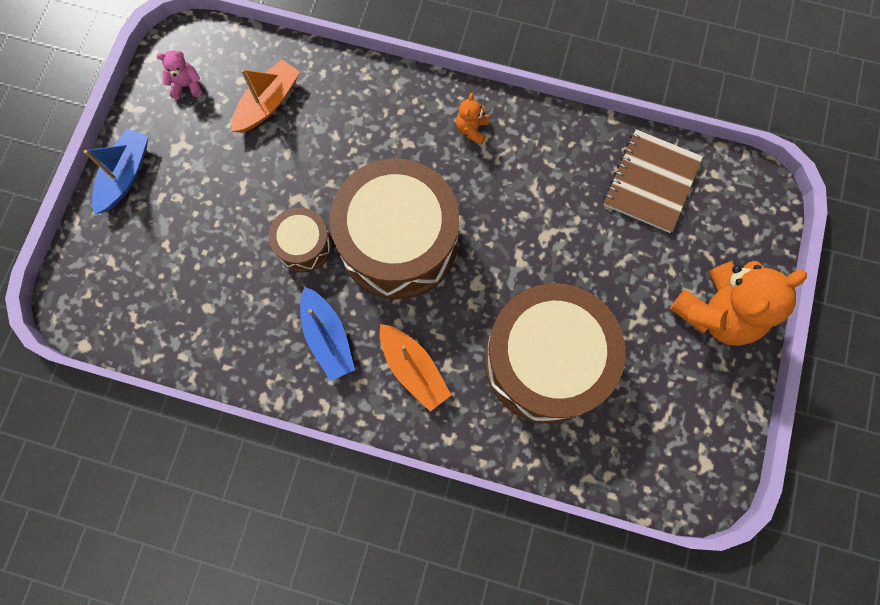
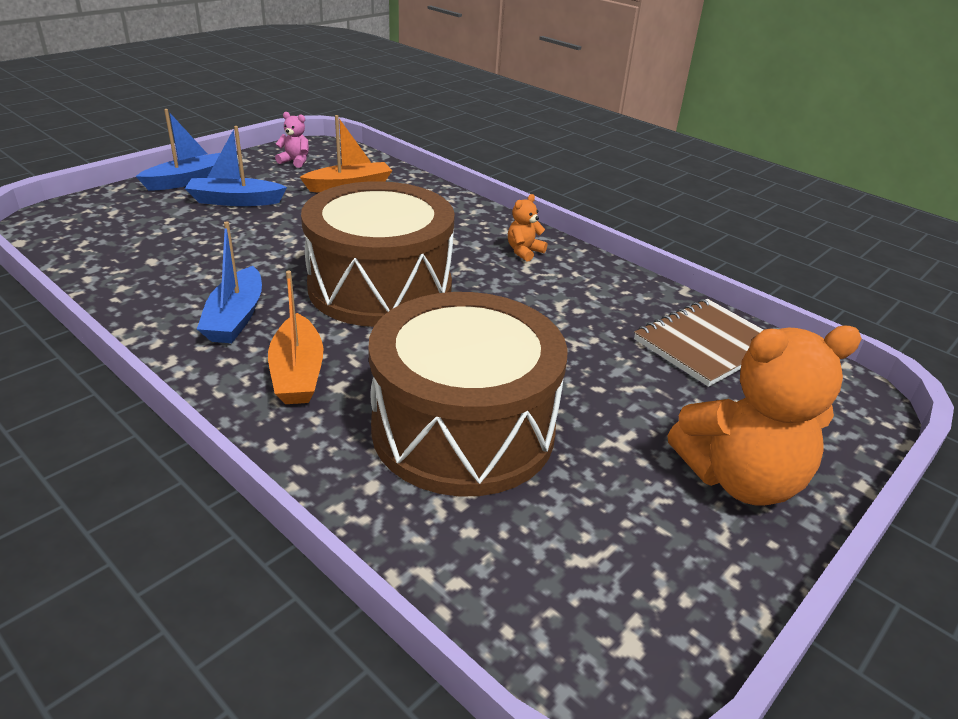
camera: 25 degrees right, 40 degrees down
brown drum [269,207,332,272] -> none
none -> blue boat [185,126,287,206]

